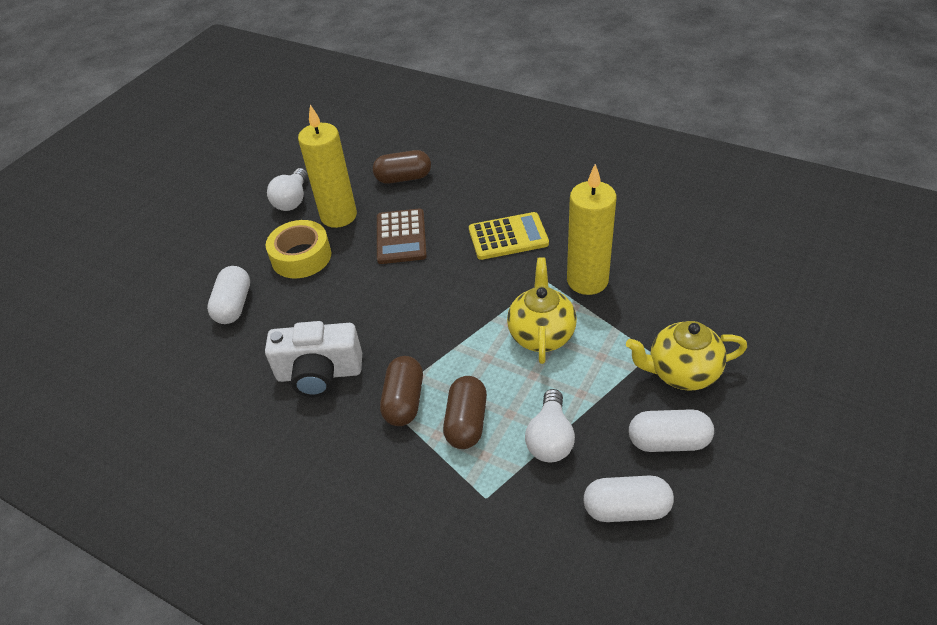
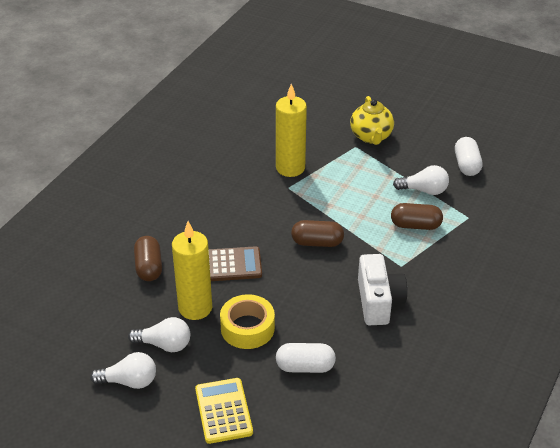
camera: 95 degrees left, 5 degrees down
brown capsule [380,356,423,426] -> brown capsule moved to [291,220,344,247]
yellow calculator [469,212,549,260] -> yellow calculator moved to [195,378,253,444]
yellow teapot [507,257,577,364] -> none
white capsule [629,409,714,452] -> none
none -> white light bulb [90,352,156,389]

